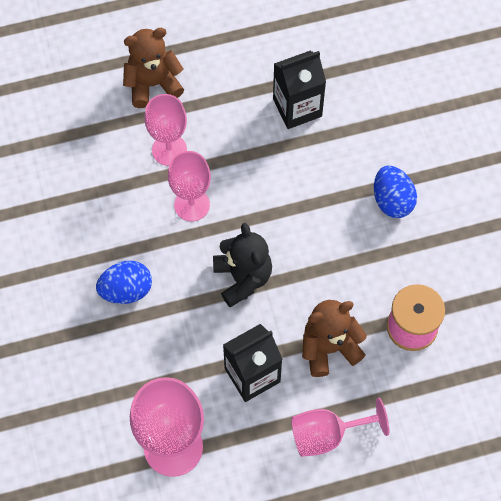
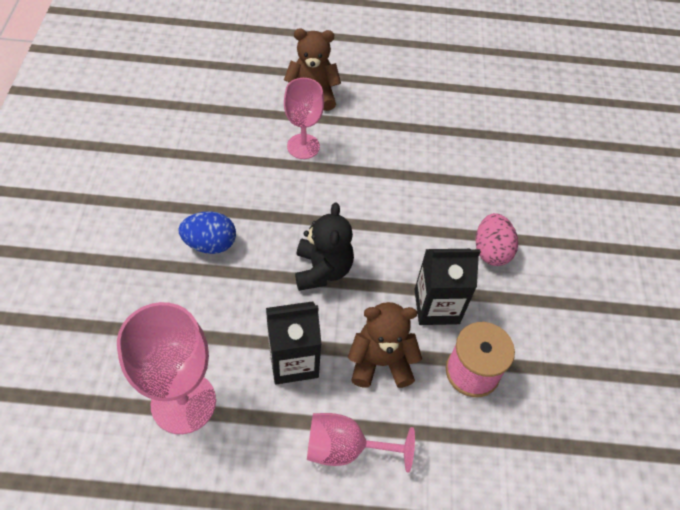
camera: 15 degrees right, 10 degrees down
pink goblet [168,151,211,221] -> none
black carton [273,51,326,129] -> black carton moved to [414,249,481,325]
blue egg [374,166,417,218] -> pink egg [475,213,518,266]

